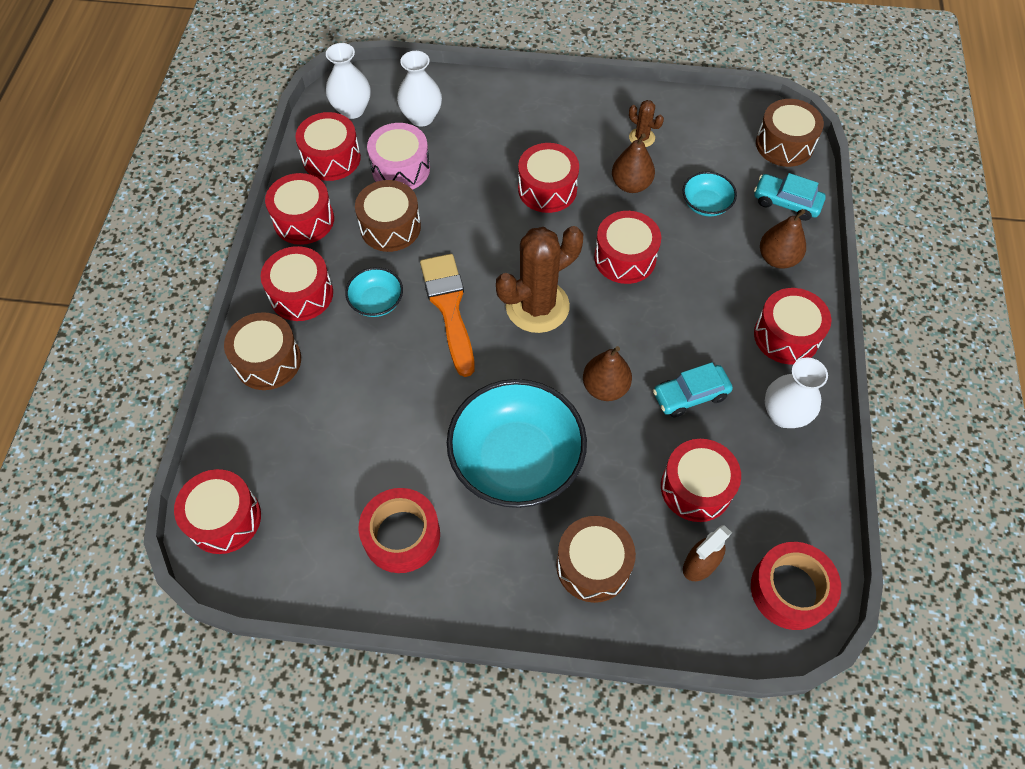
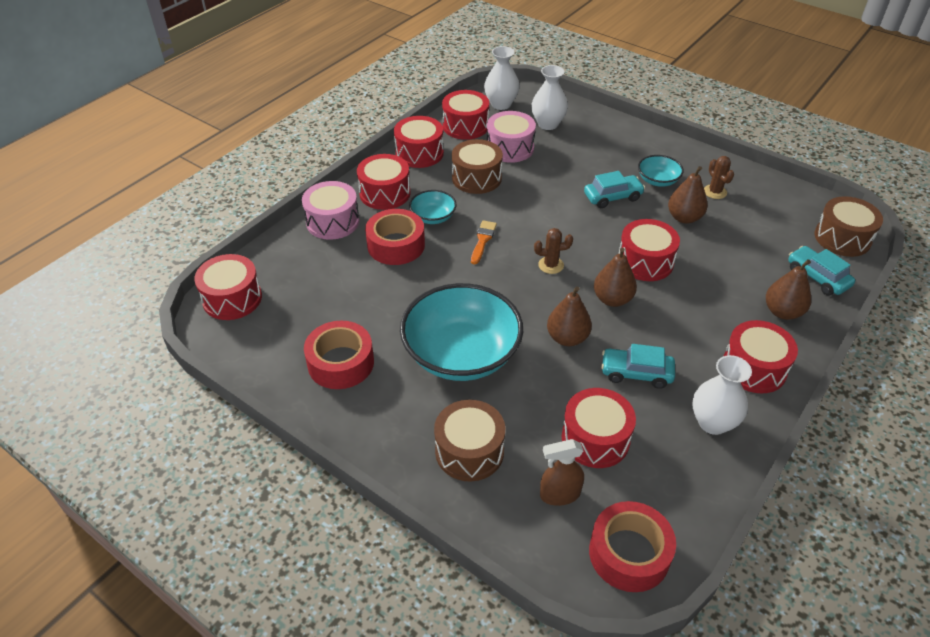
camera: 30 degrees right, 15 degrees down
brown drum [224,312,301,390] -> pink drum [302,181,359,240]
orange brush [420,254,475,377] -> orange brush [471,220,497,264], size x0.52
brown cactus [496,226,583,333] -> brown cactus [534,228,573,274], size x0.46
red drum [518,143,579,213] -> turquoise car [584,171,645,208]
turquoise bowl [683,172,737,216] -> turquoise bowl moved to [638,155,684,187]
none -> red tape [365,209,425,265]
none -> brown pear [594,248,637,307]

